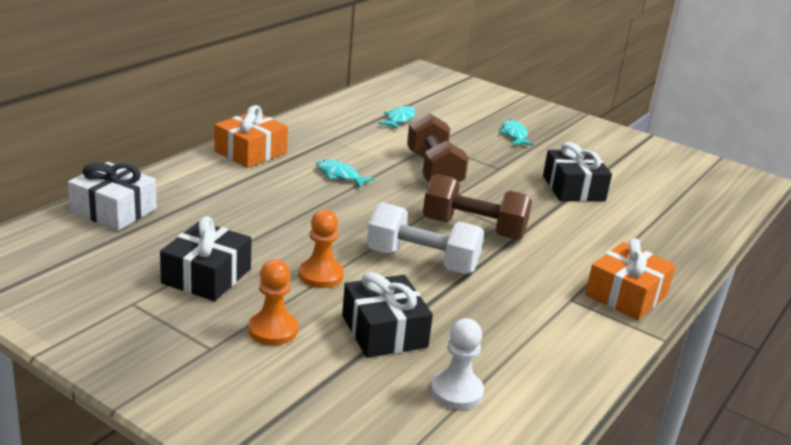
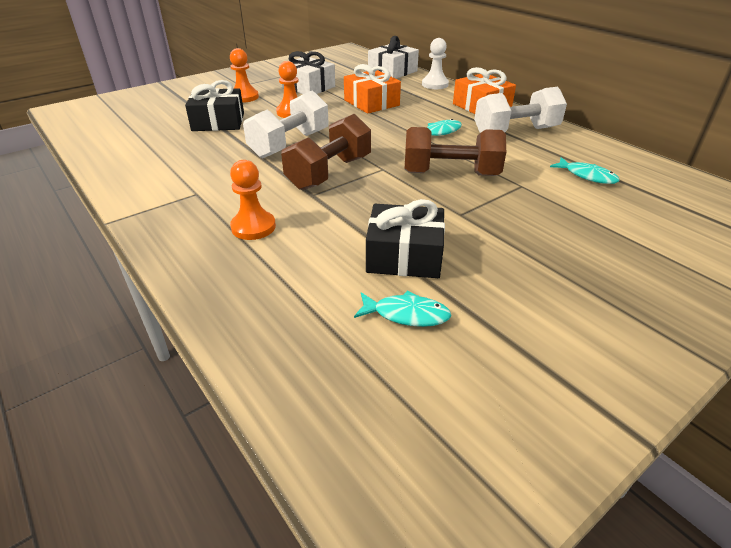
camera: 110 degrees right, 10 degrees up
black gift [160,216,252,301] -> white gift [281,51,335,94]
white pawn [431,318,484,410] -> white pawn moved to [422,38,449,89]
turquoise fish [499,120,533,146] -> turquoise fish moved to [354,291,451,327]
orange gift [585,238,676,320] -> orange gift moved to [344,64,401,114]
none -> orange pawn [230,160,276,240]
none -> white dumbbell [474,87,567,133]

